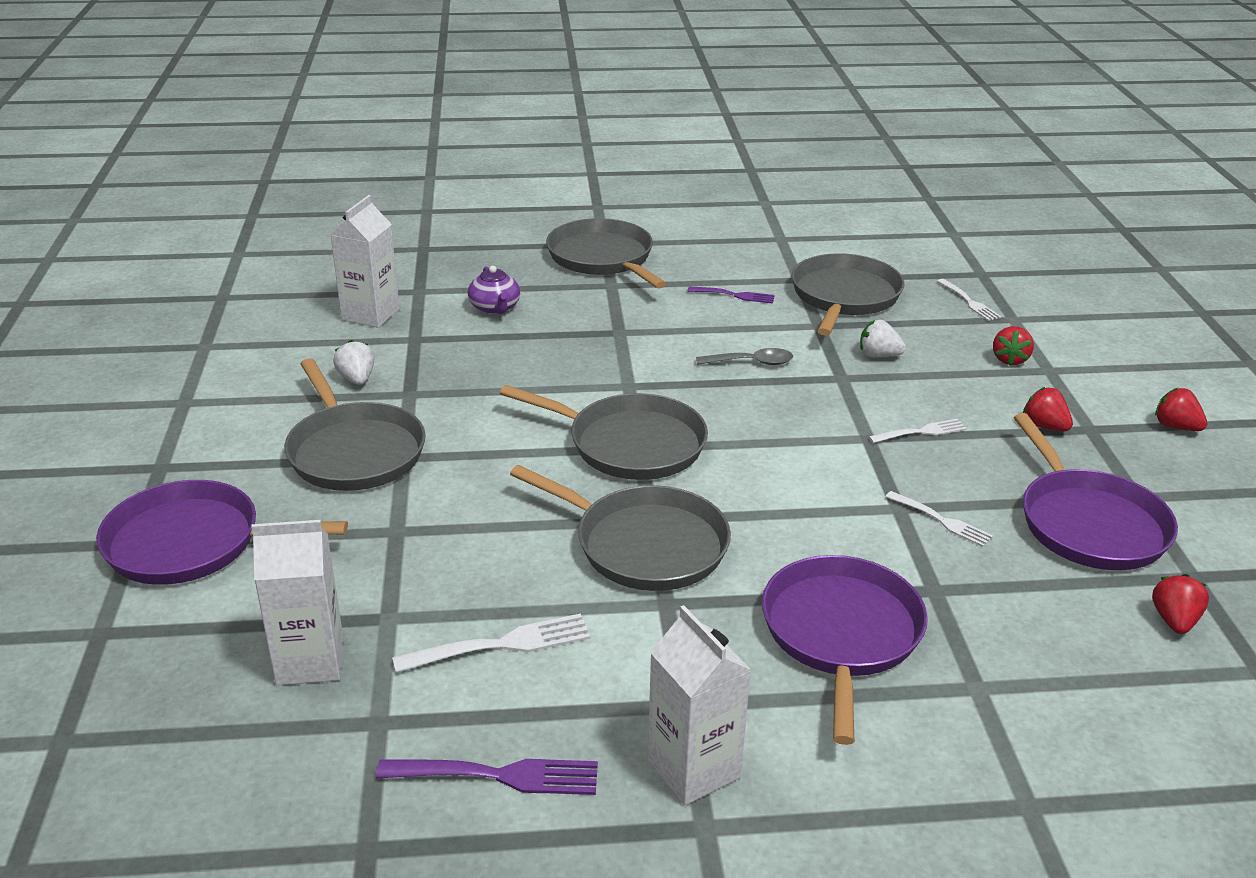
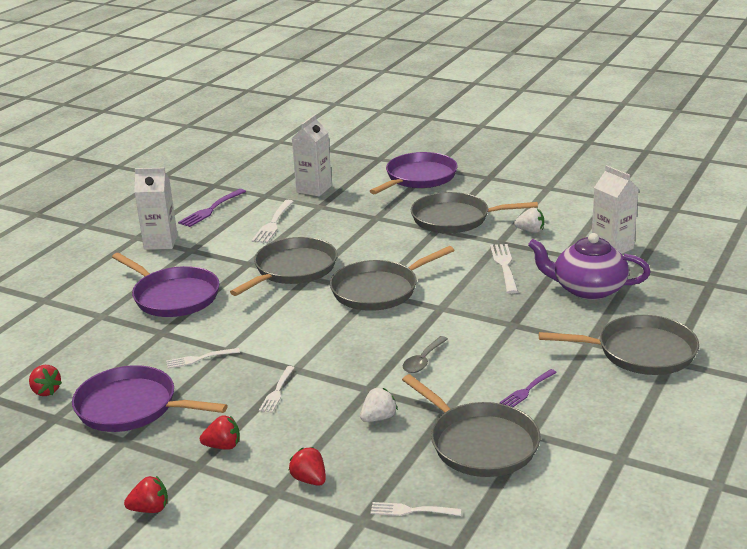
camera: 125 degrees right, 5 degrees down
purple teapot [468,266,520,314] -> purple teapot [528,233,651,300], size x1.80
grey pan [510,465,731,591] -> grey pan turned 150 degrees clockwise [230,237,337,296]
none -> white fork [490,244,518,294]

